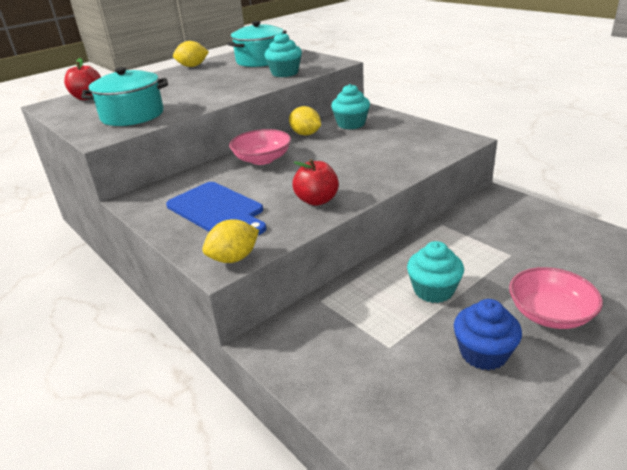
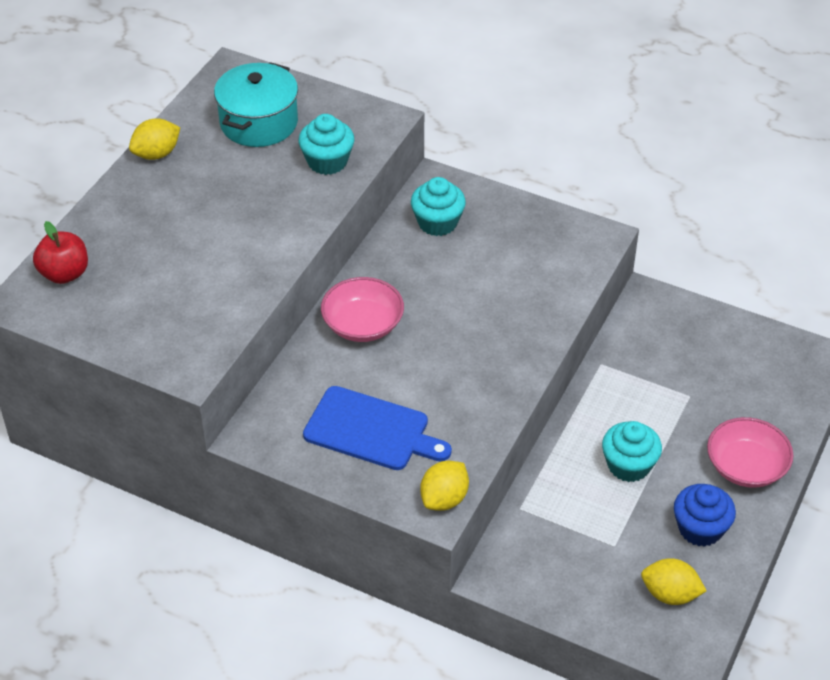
camera: 25 degrees left, 15 degrees up
turquoise pot [81,67,168,126] -> none
yellow lemon [289,106,321,135] -> yellow lemon moved to [641,558,707,605]
red apple [293,159,339,206] -> none

